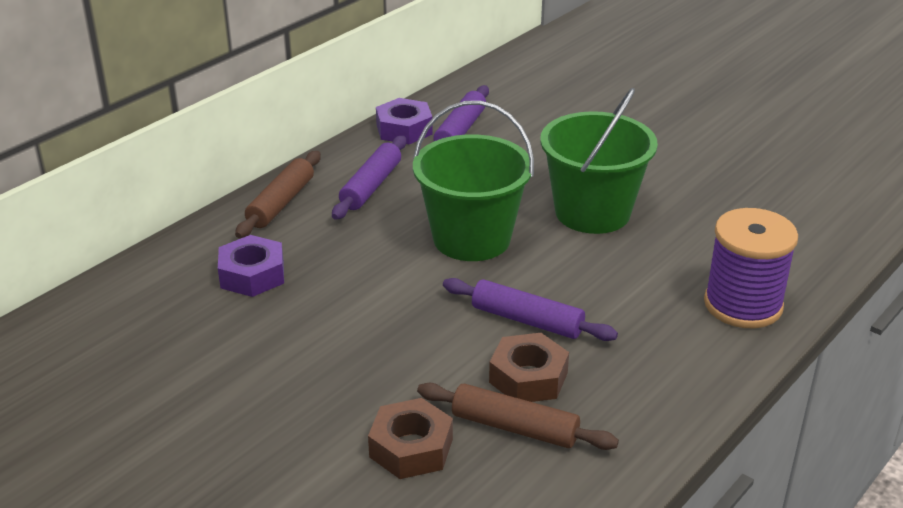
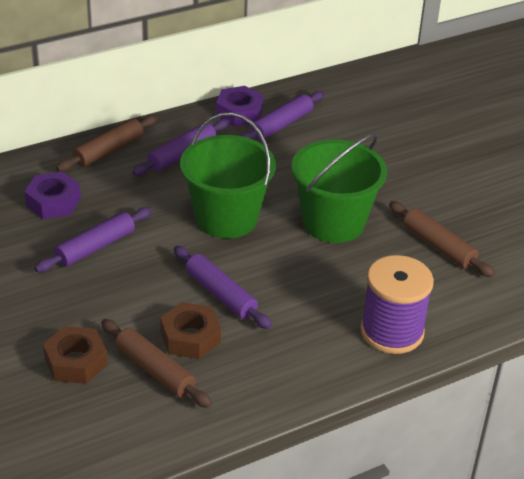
camera: 20 degrees right, 5 degrees up
none -> purple rolling pin [34,207,152,272]
none -> brown rolling pin [389,201,495,277]

